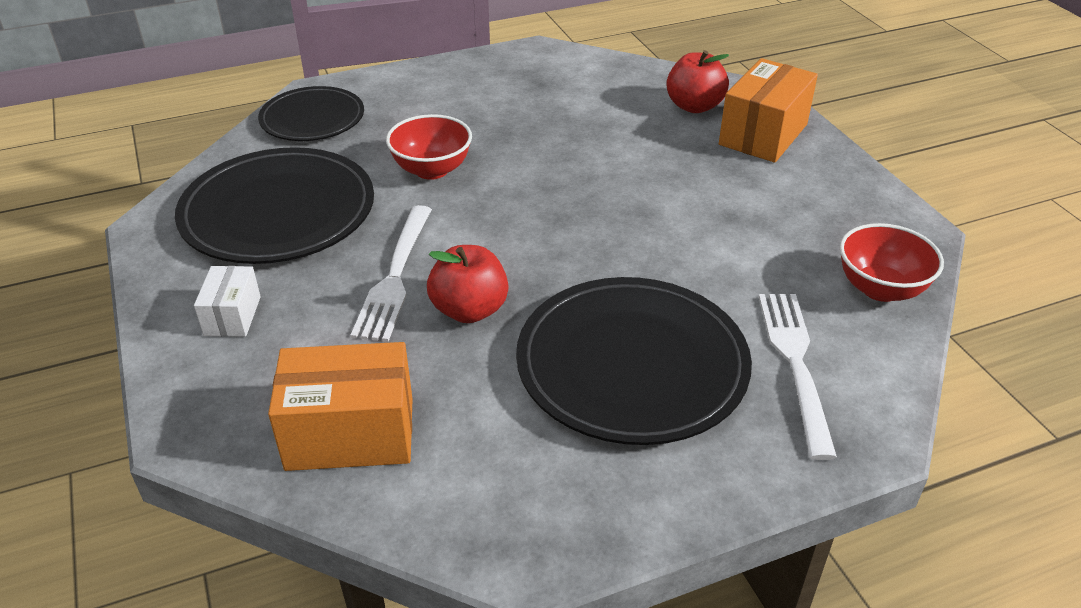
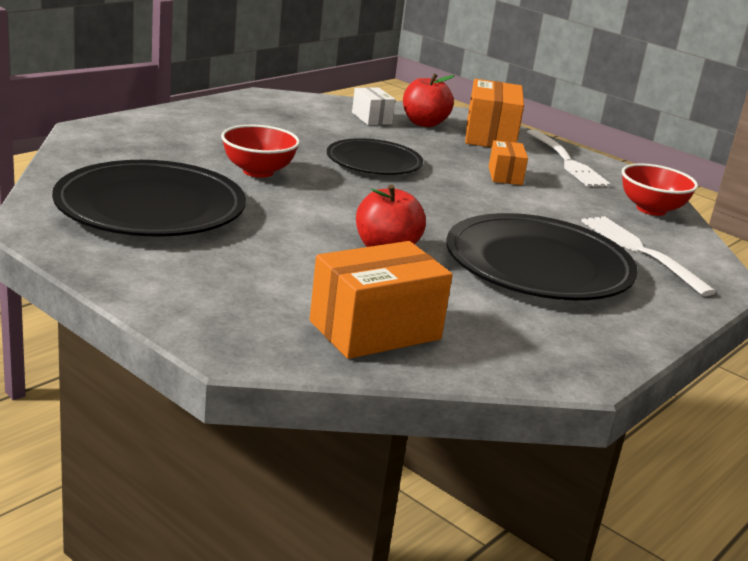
camera: 30 degrees left, 15 degrees down
white box [194,266,261,337] -> white box moved to [352,87,395,125]
black plate [258,86,364,141] -> black plate moved to [327,138,423,175]
white fork [351,205,432,342] -> white fork moved to [527,130,611,186]
none -> orange box [488,140,528,185]

